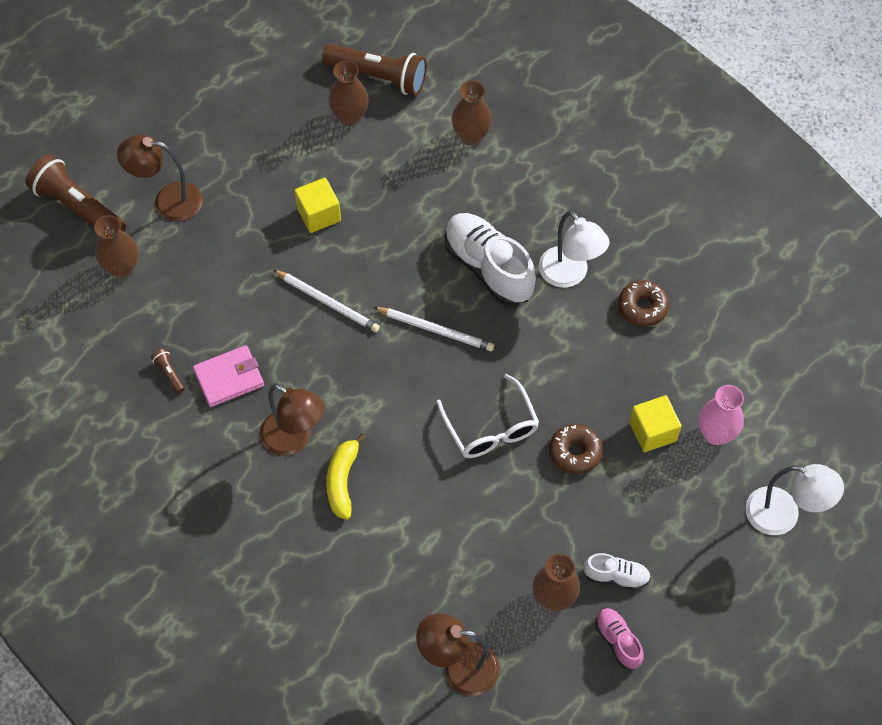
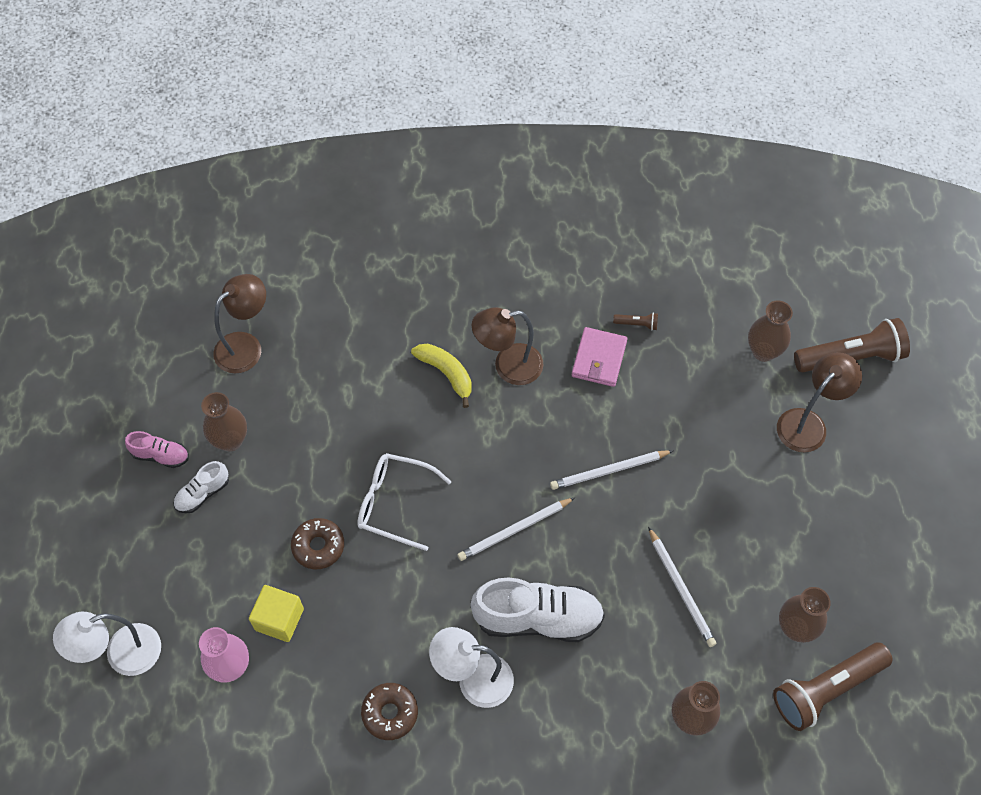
camera: 130 degrees right, 0 degrees up
yellow cube [294,178,341,233] -> none
none -> white pencil [648,527,716,647]

